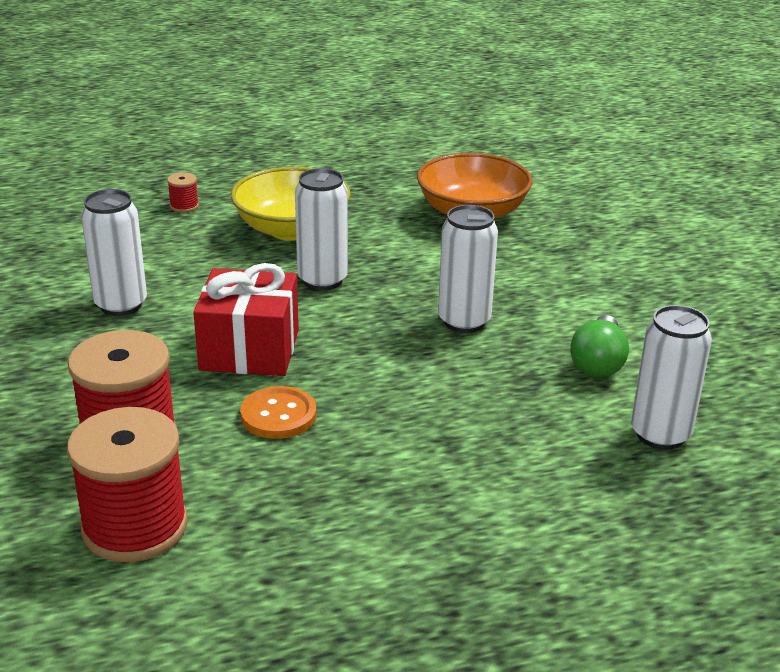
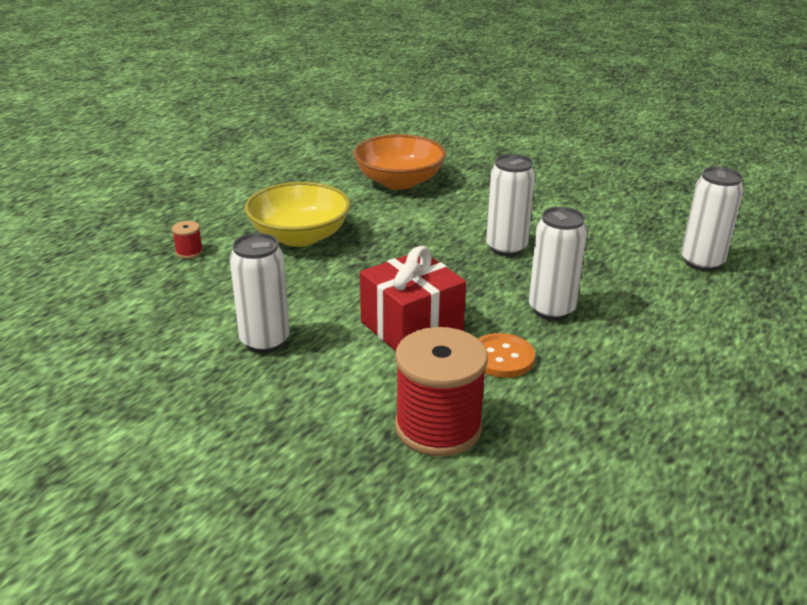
camera: 40 degrees left, 0 degrees up
red spool [67,407,188,562] -> none
white can [295,168,348,291] -> white can moved to [529,207,587,320]
green light bulb [570,315,629,377] -> none

